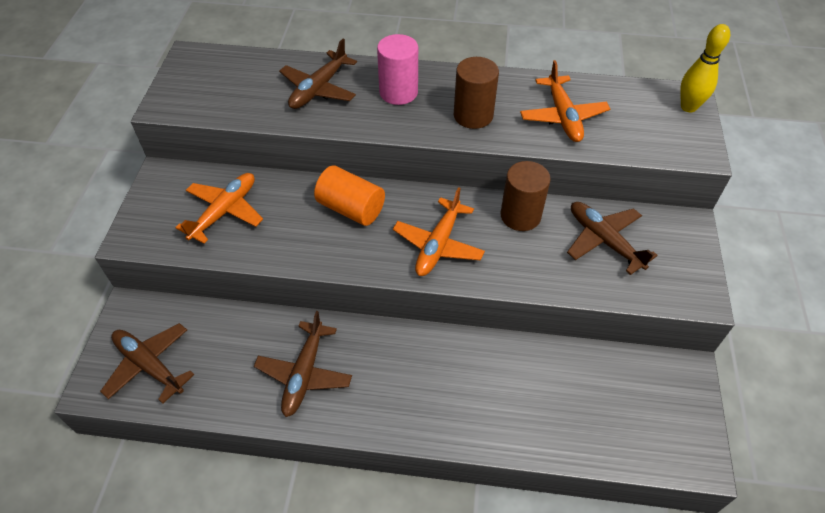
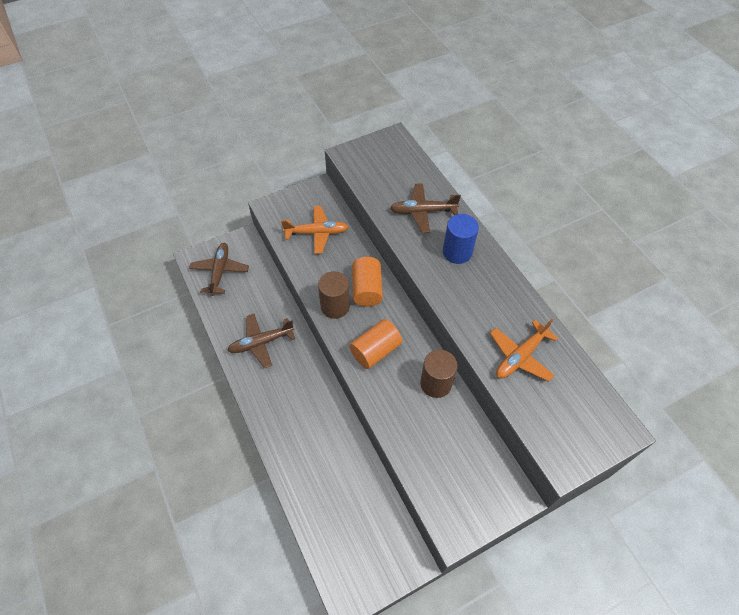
camera: 55 degrees right, 5 degrees up
pink cylinder [377,34,418,105] -> blue cylinder [443,214,479,264]
orange plane [393,187,485,276] -> orange cylinder [349,319,402,369]
brown cylinder [454,57,499,129] -> brown cylinder moved to [318,271,350,319]
brown plane [567,202,658,275] -> none
yellow bowling pin [680,24,730,112] -> none

